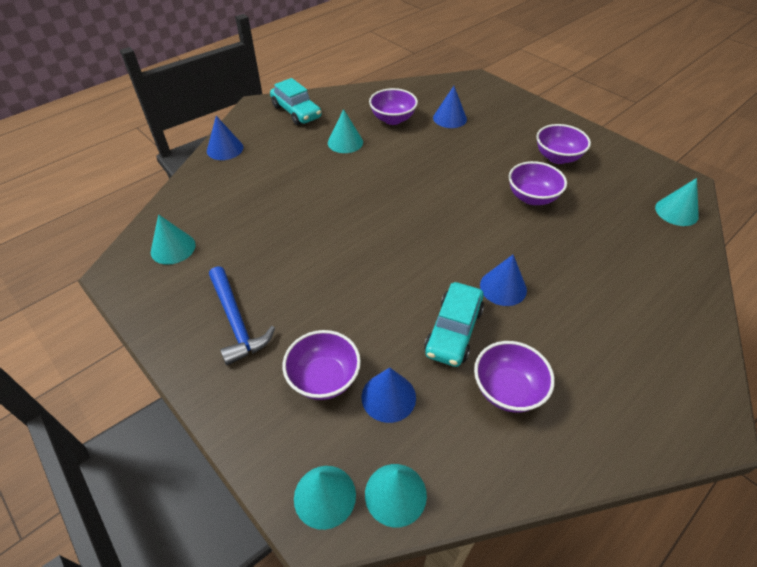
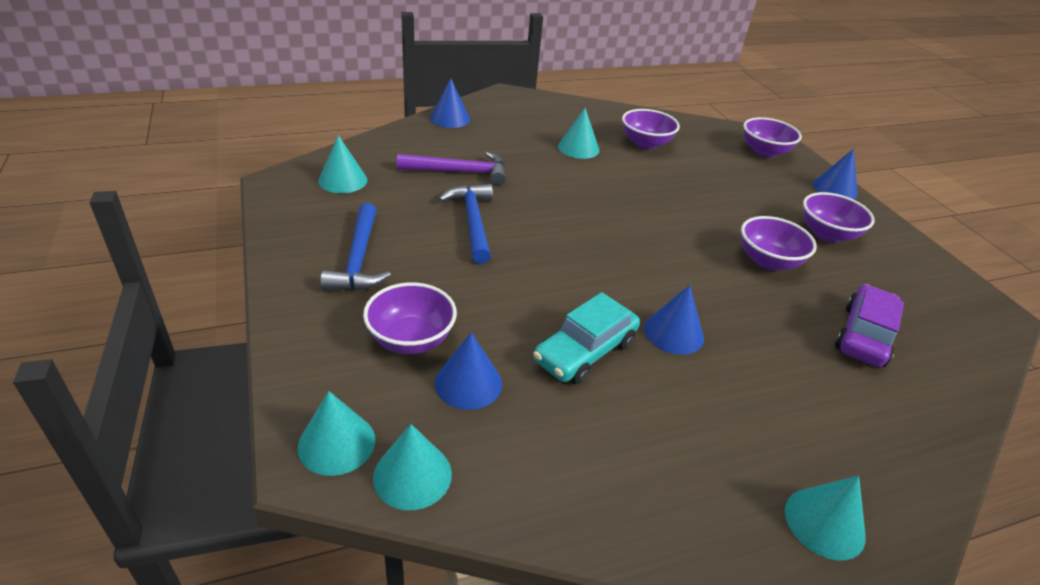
camera: 20 degrees right, 10 degrees down
turquoise car [270,78,322,125] -> none
blue cone [433,86,467,128] -> blue cone moved to [813,149,858,199]
purple bowl [474,341,555,412] -> purple bowl moved to [743,117,802,158]
turquoise cone [655,178,699,226] -> turquoise cone moved to [785,475,866,560]
none -> purple hammer [397,152,506,185]
none -> blue hammer [439,184,493,264]
none -> purple car [835,284,904,367]

